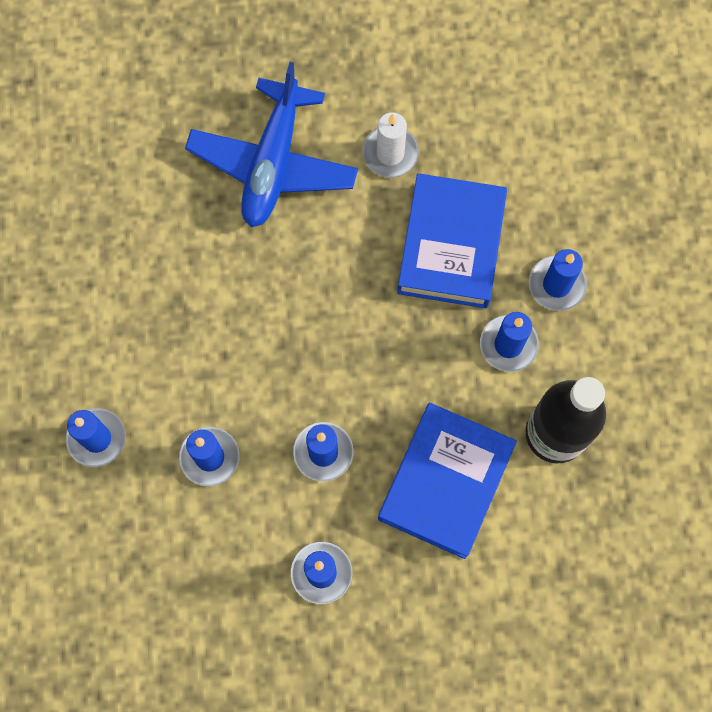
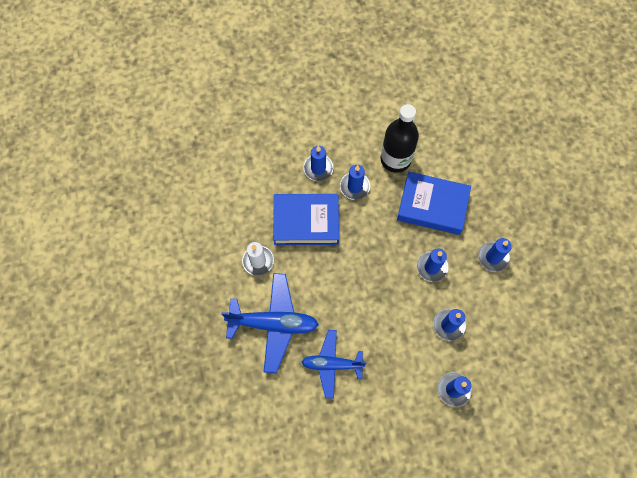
camera: 100 degrees left, 5 degrees down
none -> blue plane [302,330,366,399]

